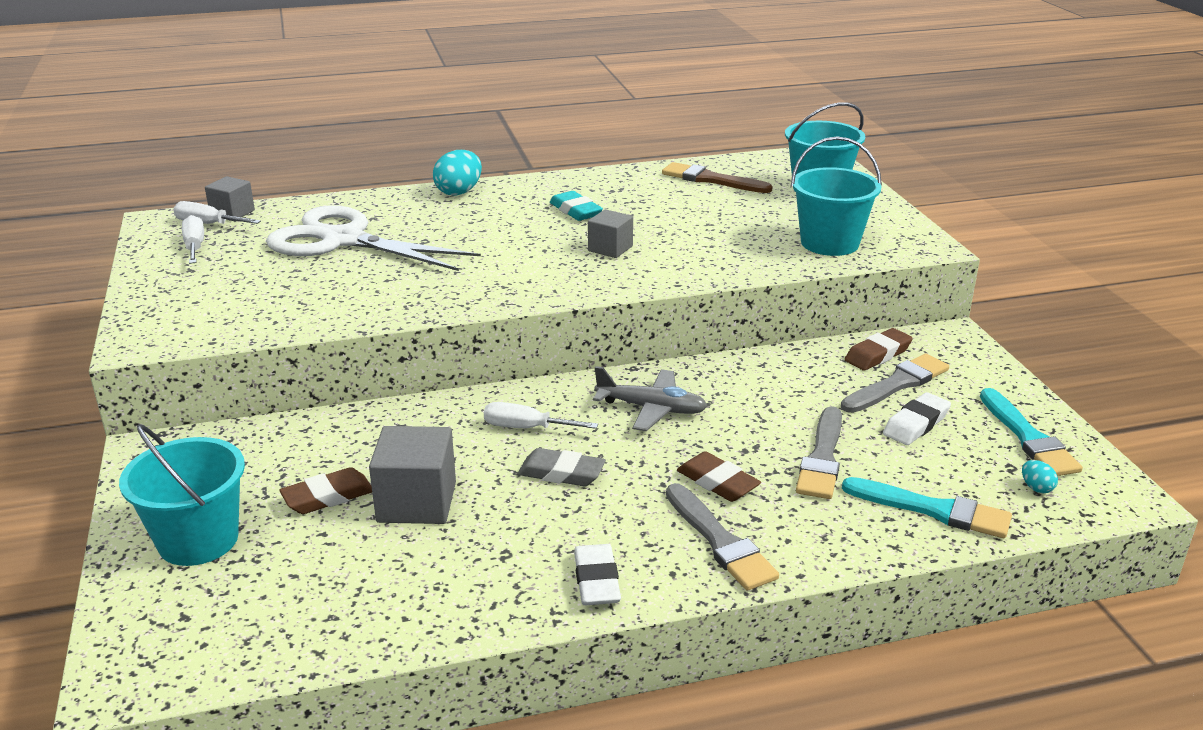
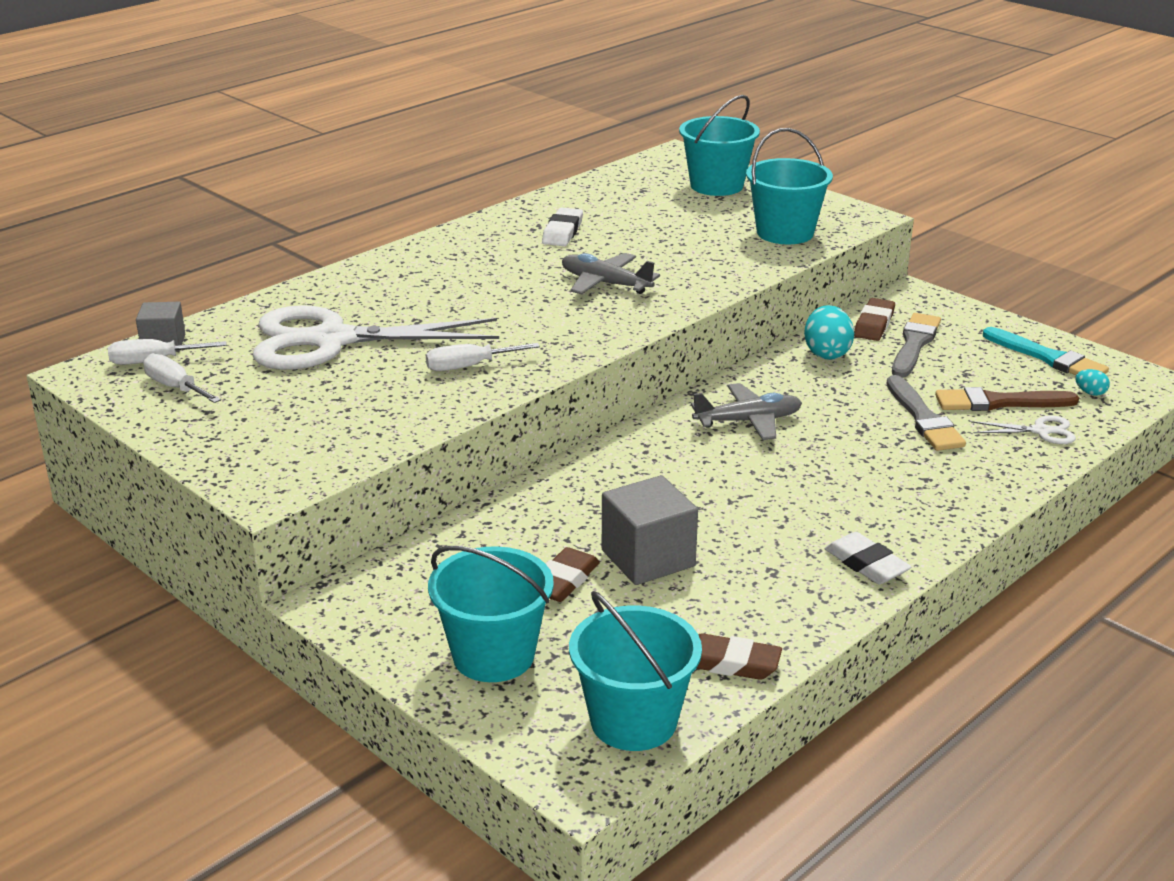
camera: 30 degrees left, 0 degrees up
turquoise egg [433,150,482,196] -> turquoise egg moved to [804,305,854,360]
white screwdriver [484,402,598,429] -> white screwdriver moved to [426,343,540,371]
grey eraser [517,448,606,486] -> none
turquoise eraser [550,191,603,221] -> none
grey cube [588,209,633,258] -> grey plane [562,253,660,295]
brown brush [662,162,773,193] -> brown brush moved to [935,387,1079,411]
grey brush [666,483,779,591] -> none
brown eraser [677,451,761,502] -> brown eraser moved to [697,633,782,680]
turquoise brush [842,477,1012,538] -> white scissors [971,415,1076,444]
white eraser [883,392,951,445] -> white eraser moved to [542,208,583,246]
none -> turquoise bucket [569,591,702,751]

